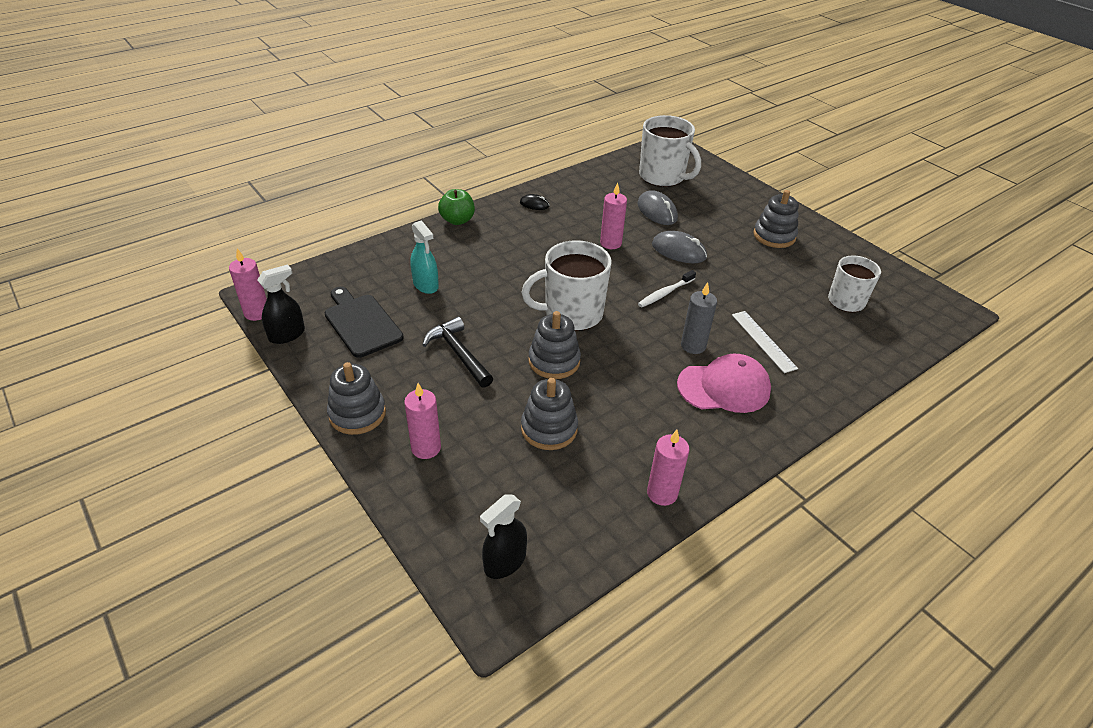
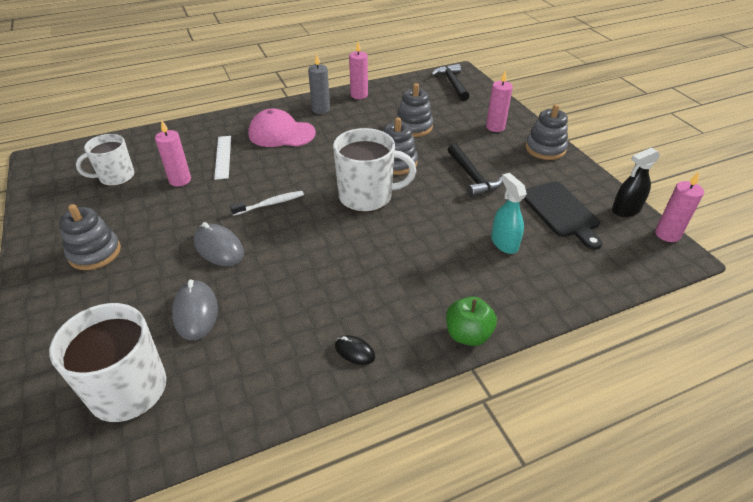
camera: 165 degrees left, 0 degrees up
black spray bottle [480,494,527,579] -> black hammer [431,64,469,101]
pink candle [600,182,627,249] -> pink candle moved to [155,121,191,186]
grey candle [681,282,717,354] -> grey candle moved to [308,54,330,114]

